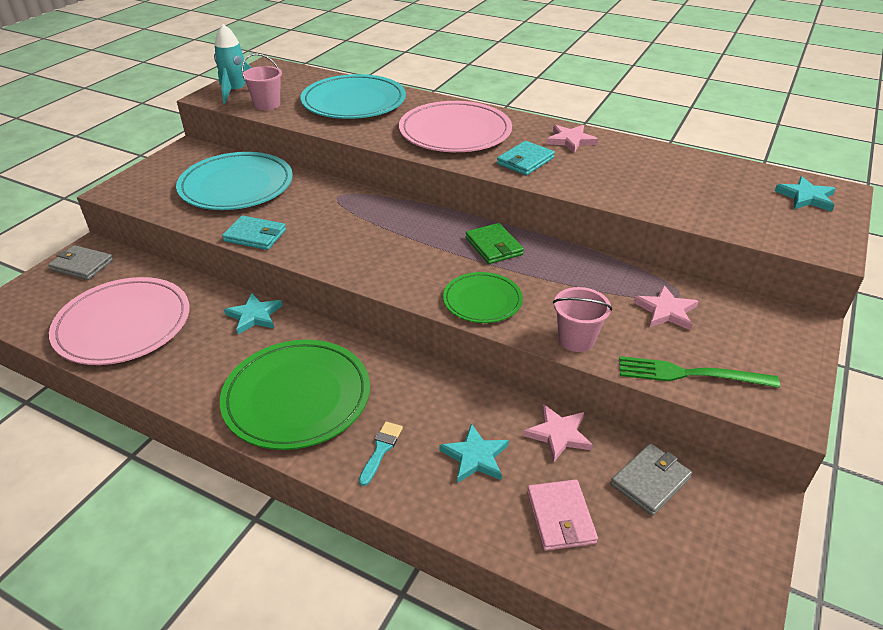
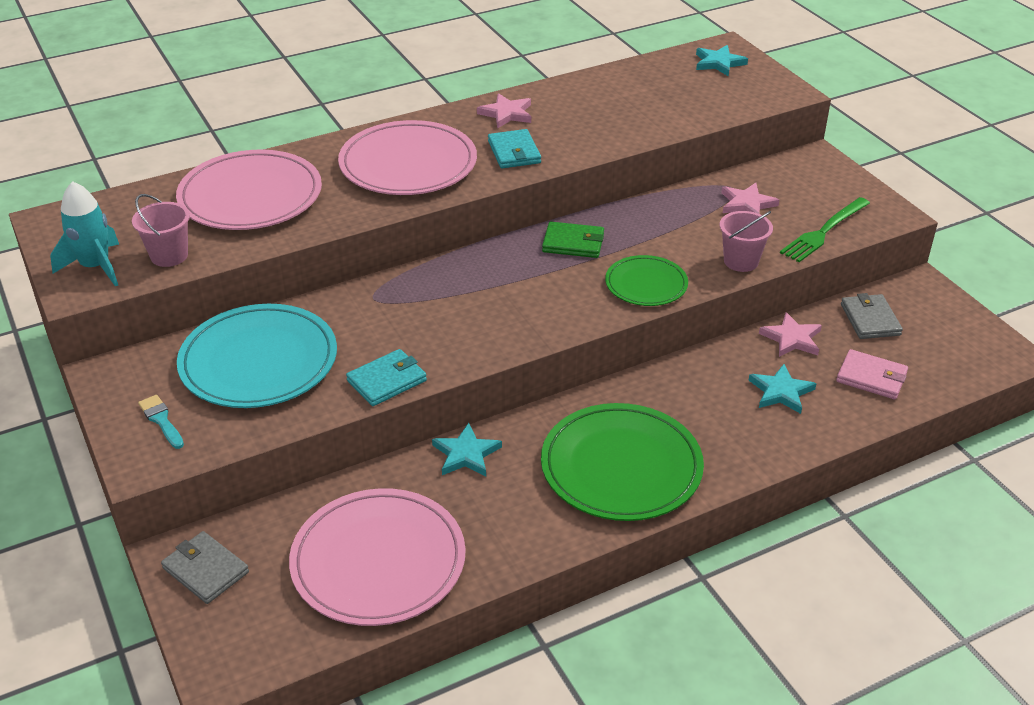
camera: 55 degrees left, 0 degrees up
grey wallet [48,245,113,280] -> grey wallet turned 75 degrees clockwise [161,531,249,604]
turquoise plate [300,74,406,119] -> pink plate [176,150,322,230]
turquoise brush [359,421,403,486] -> turquoise brush moved to [138,395,184,449]

